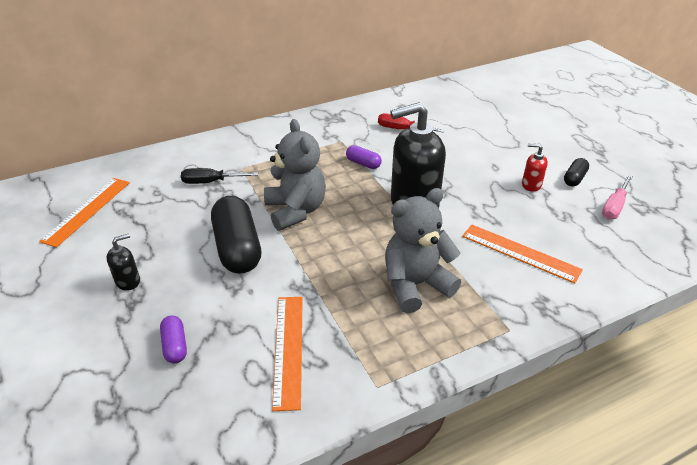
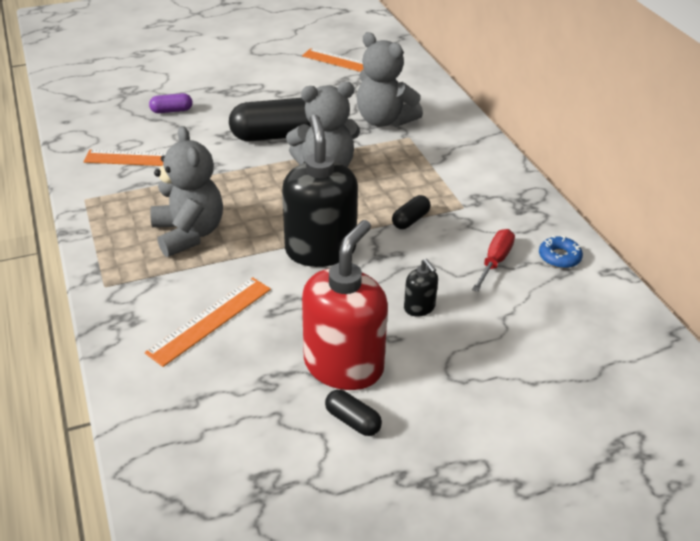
camera: 95 degrees right, 0 degrees up
black soap dispenser [106,233,140,291] -> black soap dispenser moved to [404,259,438,317]
black screwdriver [181,168,258,184] -> grey teddy bear [357,32,423,127]
purple capsule [346,145,382,169] -> black capsule [392,195,431,229]
red soap dispenser [522,143,548,192] -> red soap dispenser [302,220,388,390], size x2.28
pink screwdriver [602,174,633,220] -> none
none -> blue donut [539,236,583,268]

